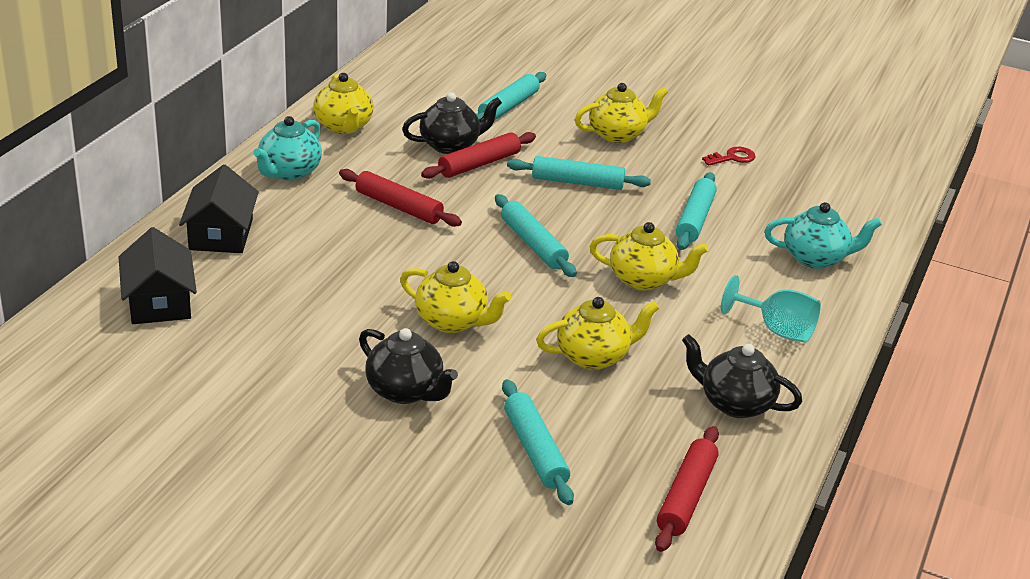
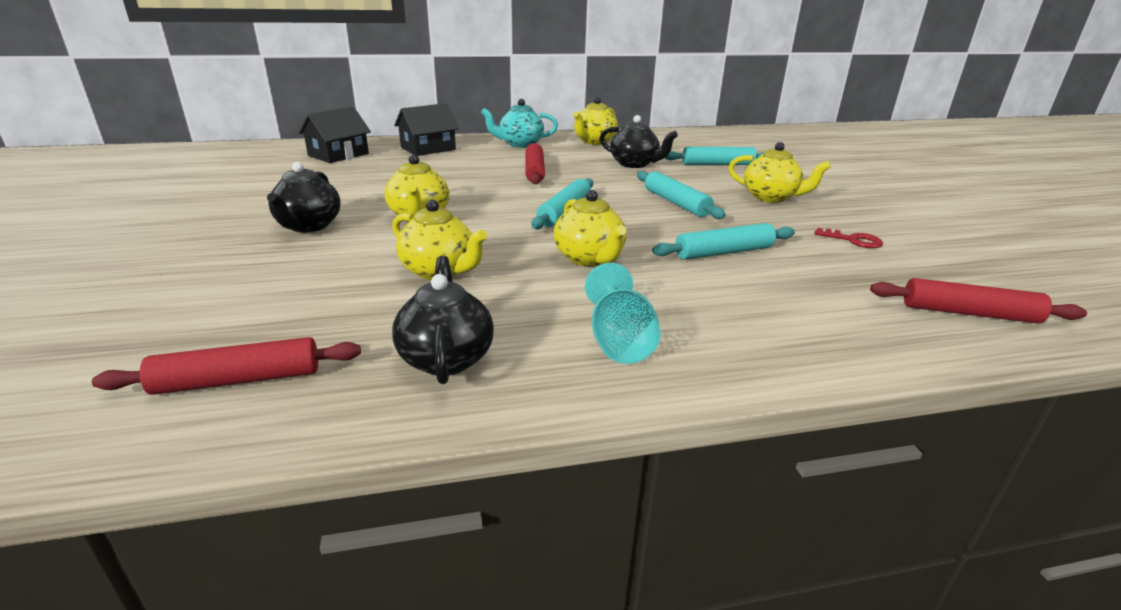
camera: 55 degrees right, 5 degrees down
red rolling pin [421,132,536,179] -> red rolling pin moved to [870,278,1087,324]
turquoise rolling pin [502,379,574,505] -> none
turquoise teapot [764,202,882,269] -> none

